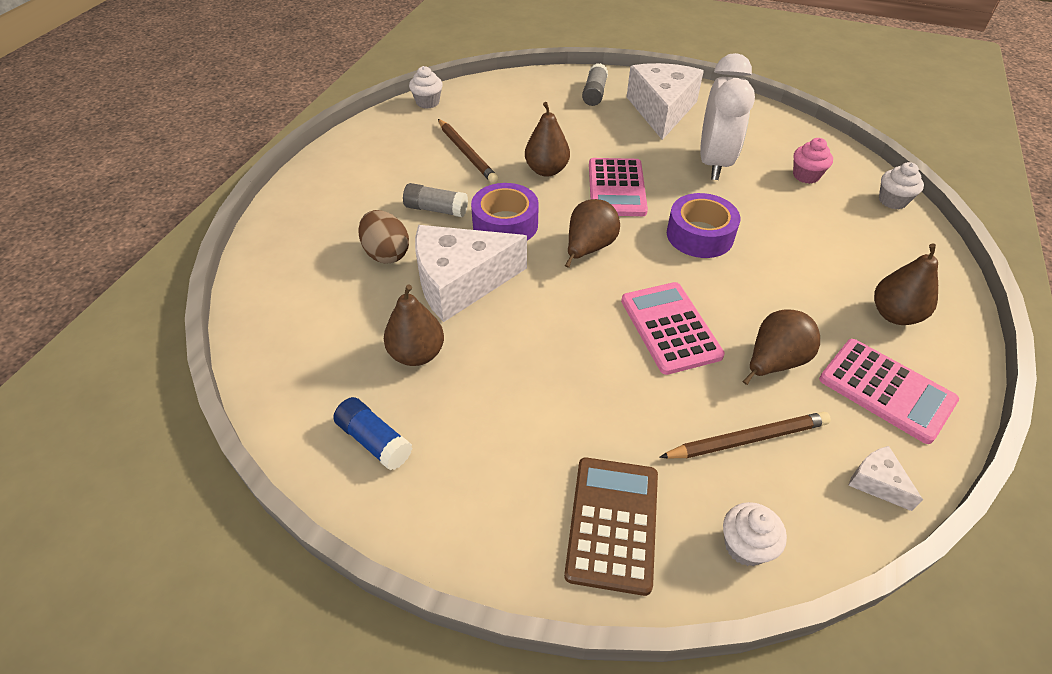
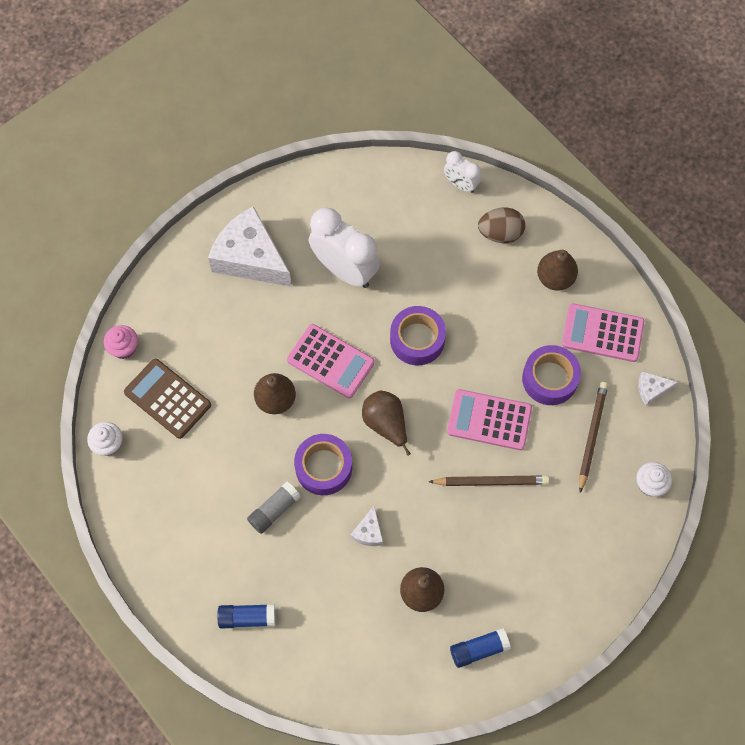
camera: 60 degrees left, 20 degrees up
brown egg [358,210,409,264] -> brown egg moved to [478,208,525,243]
white cheese [415,225,527,322] -> white cheese [350,506,383,546], size x0.43
brown pencil [438,119,498,184] -> brown pencil moved to [429,475,550,486]
brown calculator [564,458,658,596] -> brown calculator moved to [124,358,211,439]
grey glue stick [582,63,608,106] -> none
brown pear [742,310,820,385] -> purple tape [522,345,581,405]
pink cupcake [793,138,833,184] -> pink cupcake moved to [104,325,138,359]
pink calculator [819,339,959,444] -> pink calculator turned 150 degrees counterclockwise [562,303,644,362]
white cupcake [879,162,924,209] -> white clock [444,151,481,193]
none -> blue glue stick [218,604,276,628]

